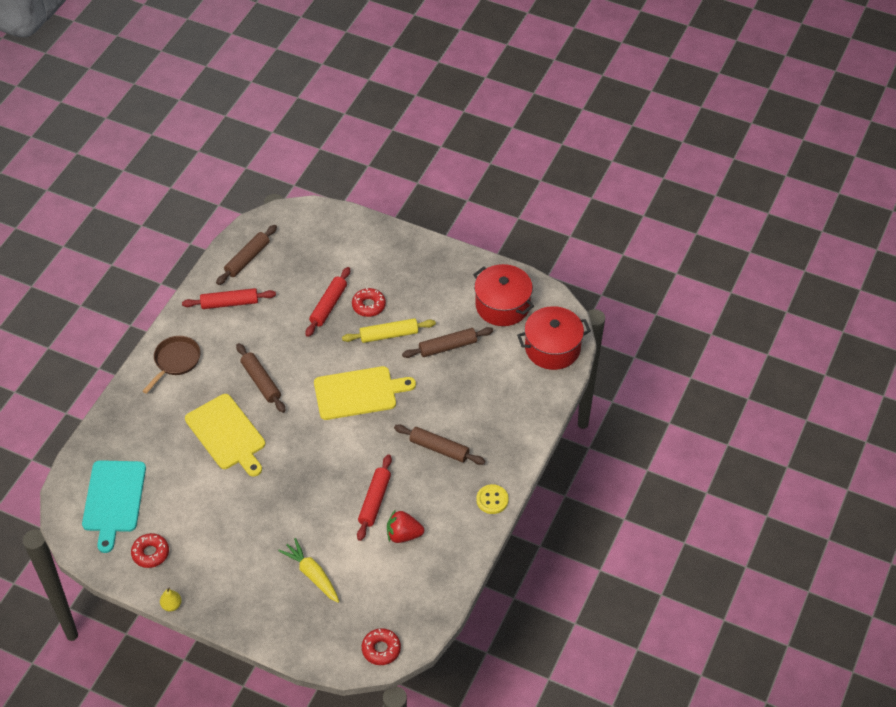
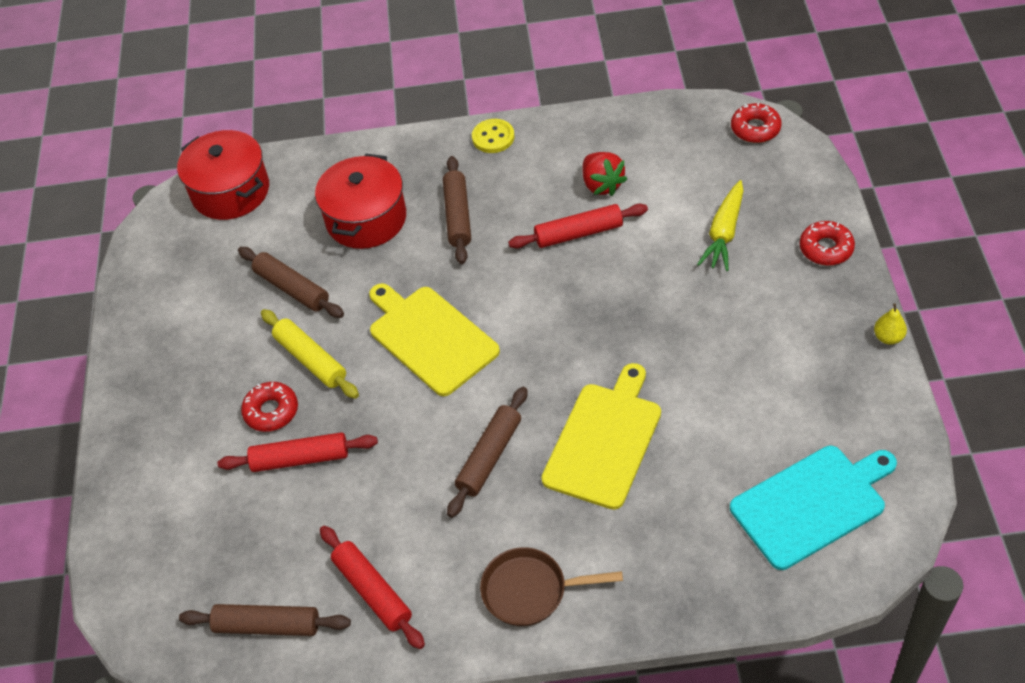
camera: 115 degrees left, 0 degrees up
red donut [131,533,169,568] -> red donut moved to [800,221,855,266]
red pot [473,264,534,326] -> red pot moved to [315,154,406,249]

